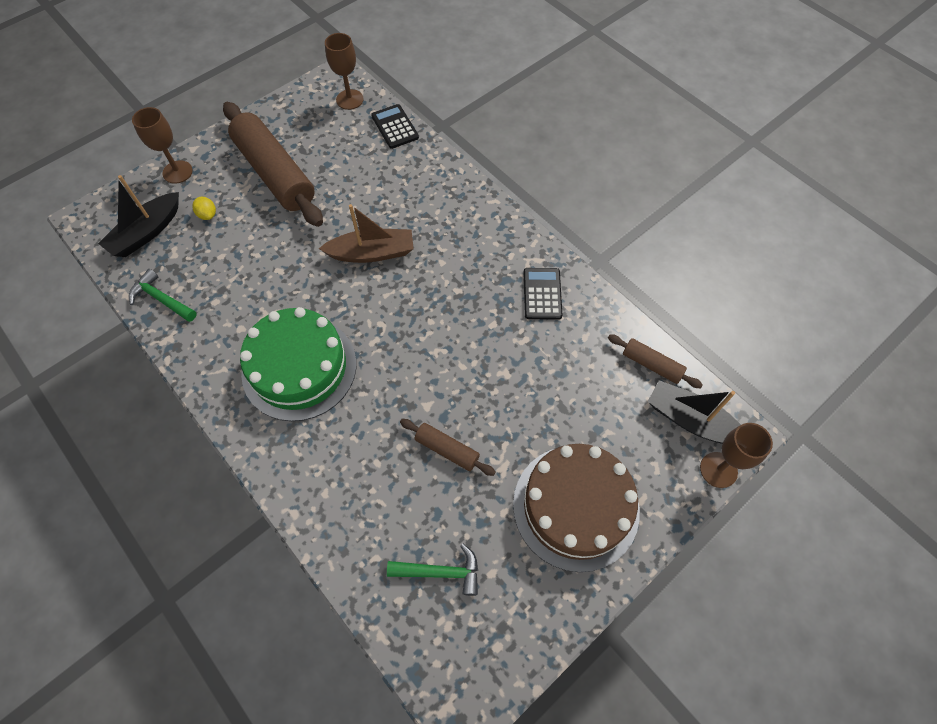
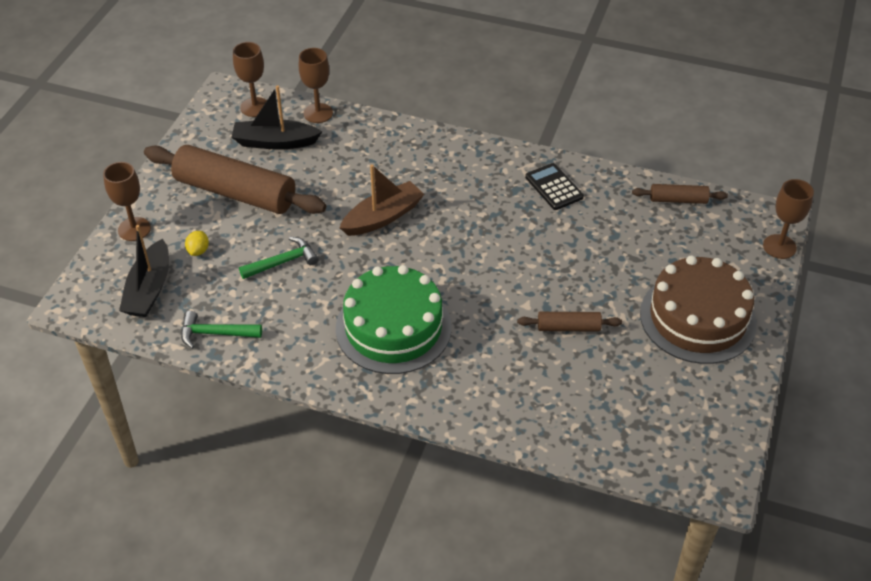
camera: 30 degrees left, 15 degrees down
yellow lemon [192,197,216,220] -> yellow lemon turned 75 degrees clockwise [185,231,209,256]
black calculator [371,104,419,149] -> brown goblet [299,48,333,123]
green hammer [387,544,478,596] -> green hammer moved to [239,237,319,279]
black boat [648,380,741,444] -> black boat moved to [231,85,322,150]

